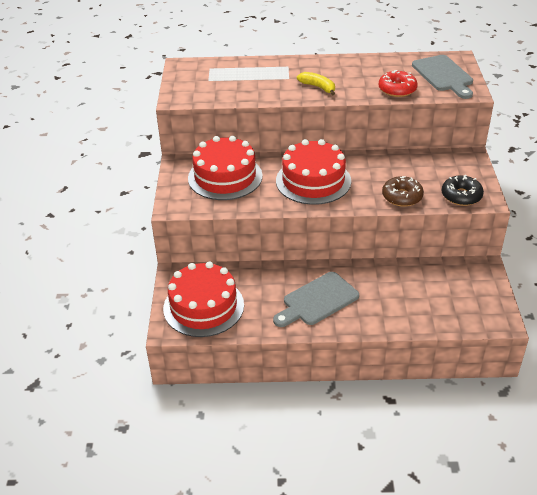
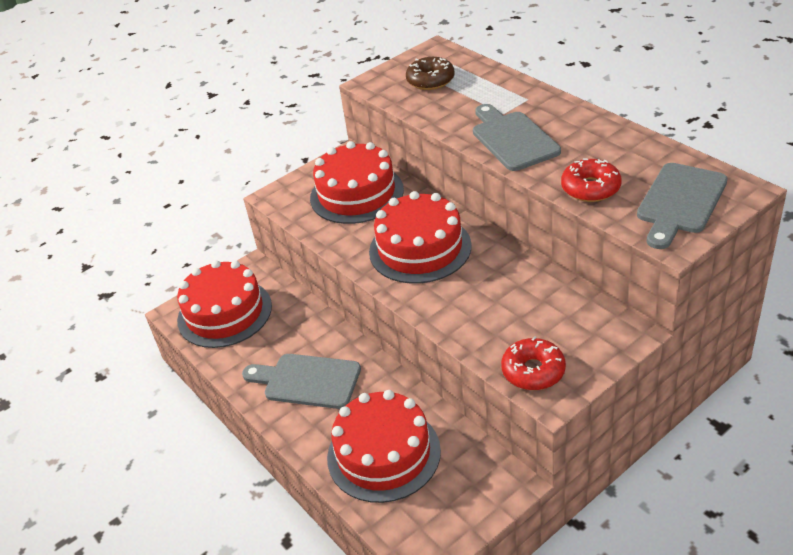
camera: 55 degrees right, 0 degrees up
yellow banana [297,72,335,95] -> grey cutting board [473,104,561,171]
brown donut [382,176,424,207] -> brown donut moved to [406,57,455,90]
black donut [442,175,484,206] -> red donut [501,336,566,390]
none -> red cake [327,390,441,503]

